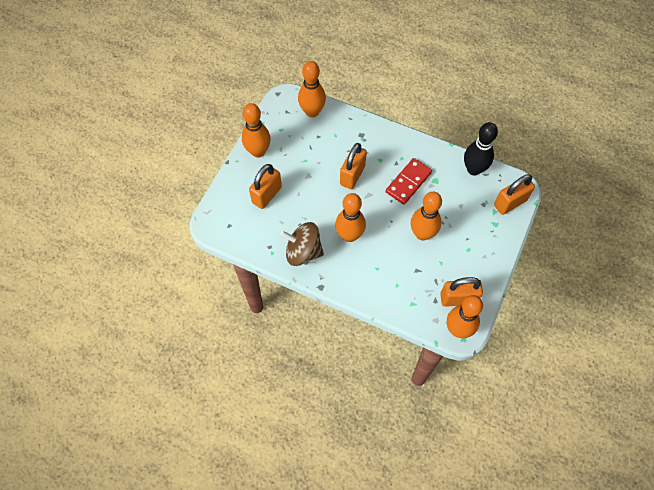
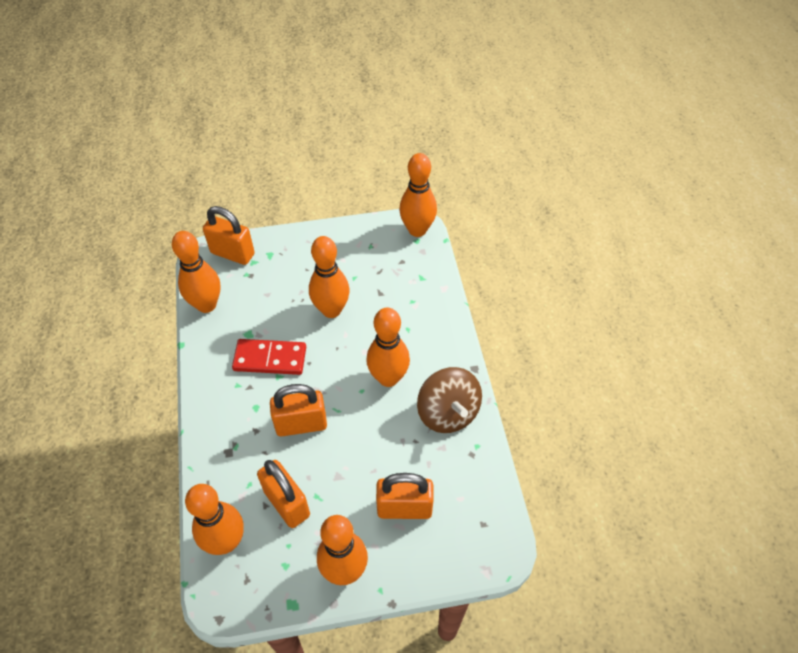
camera: 125 degrees left, 10 degrees down
orange padlock [440,277,483,307] -> orange padlock moved to [257,460,310,528]
black bowling pin [464,122,498,176] -> orange bowling pin [172,231,220,313]

